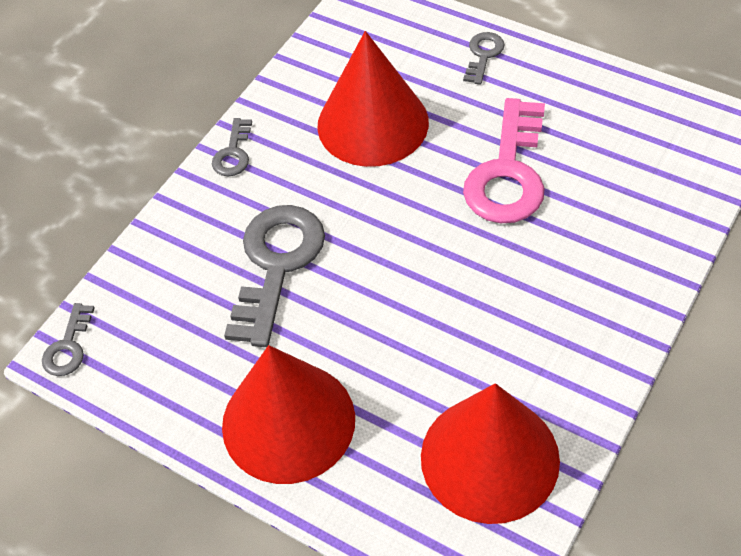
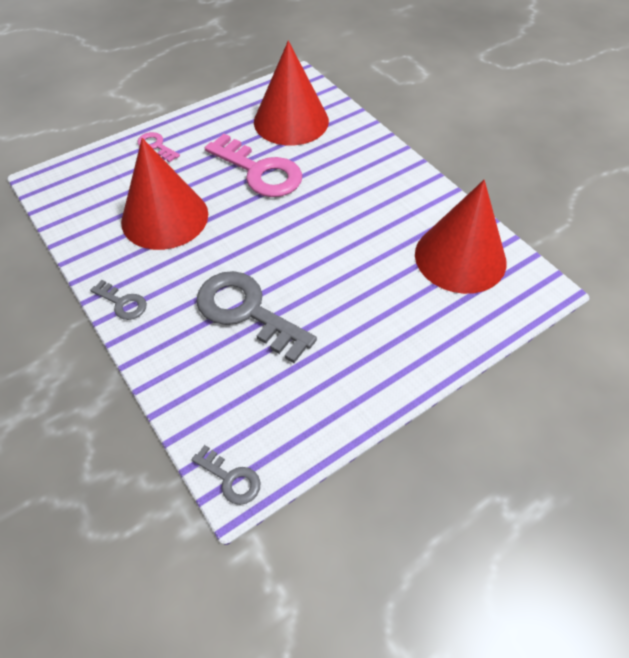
camera: 70 degrees left, 0 degrees up
red cone [222,345,355,484] -> red cone moved to [254,41,329,145]
grey key [463,32,505,85] -> pink key [138,132,180,163]

